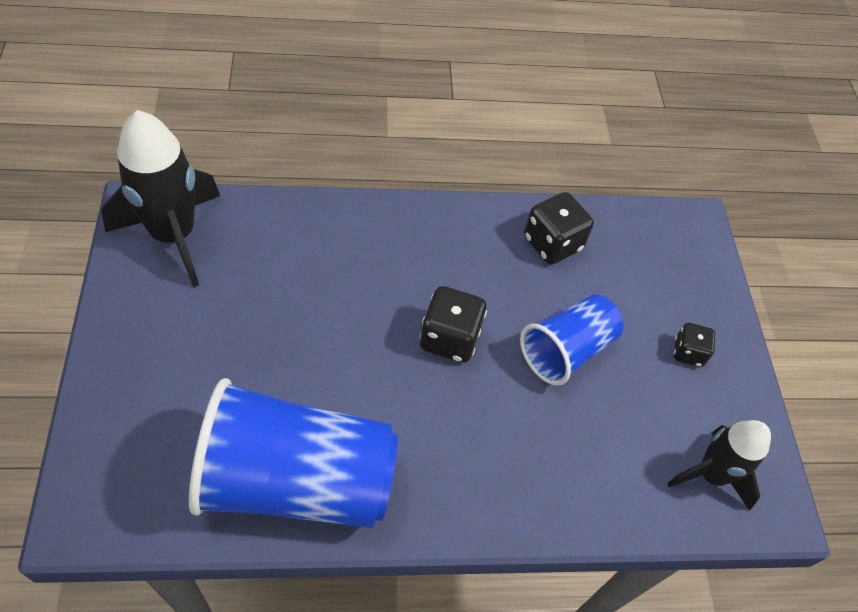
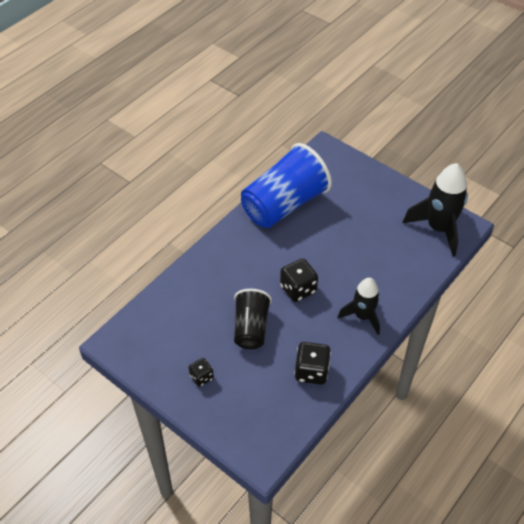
camera: 140 degrees right, 5 degrees down
blue cup [520,294,623,386] -> black cup [234,289,272,349]
black rocket [667,420,771,511] -> black rocket moved to [338,278,380,335]

